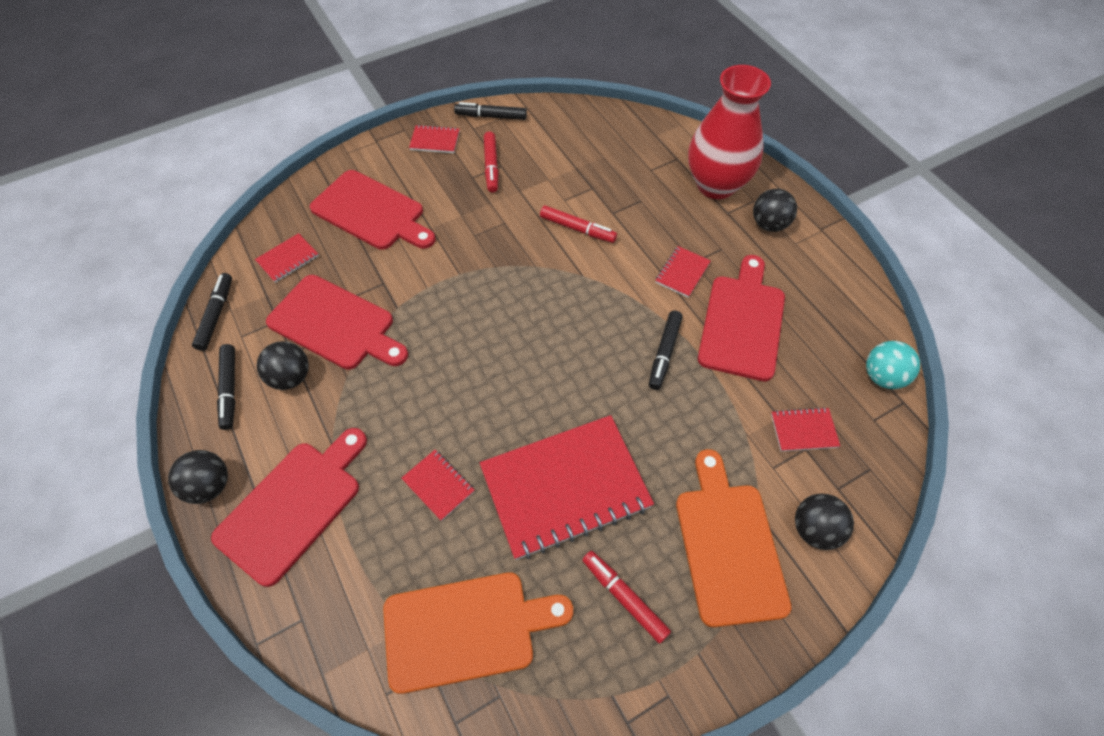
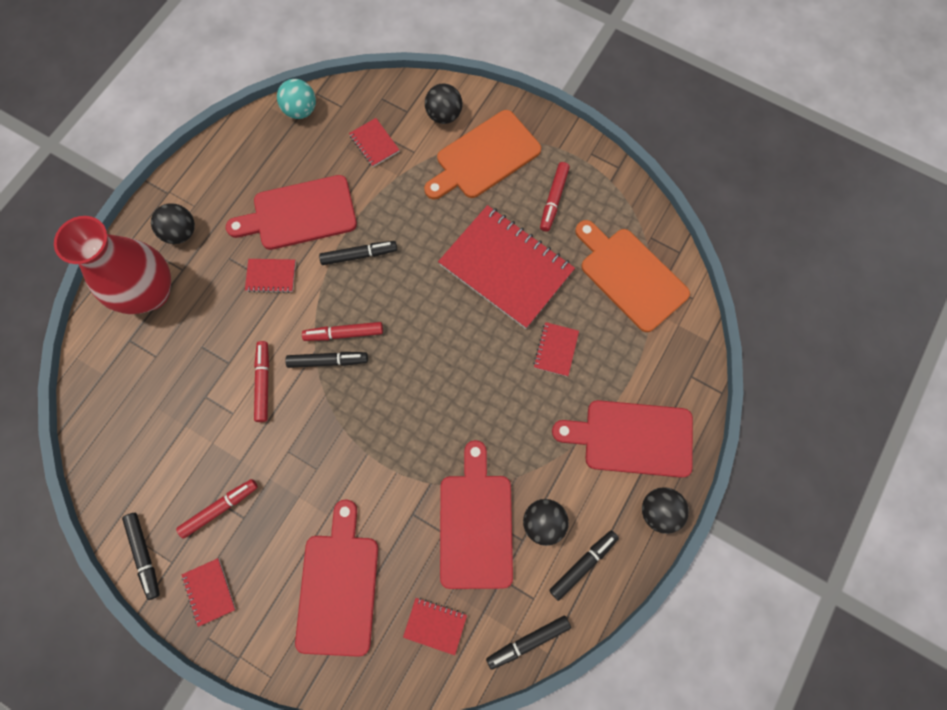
camera: 120 degrees left, 15 degrees up
none -> black marker [285,352,368,368]
none -> red marker [302,322,383,341]

